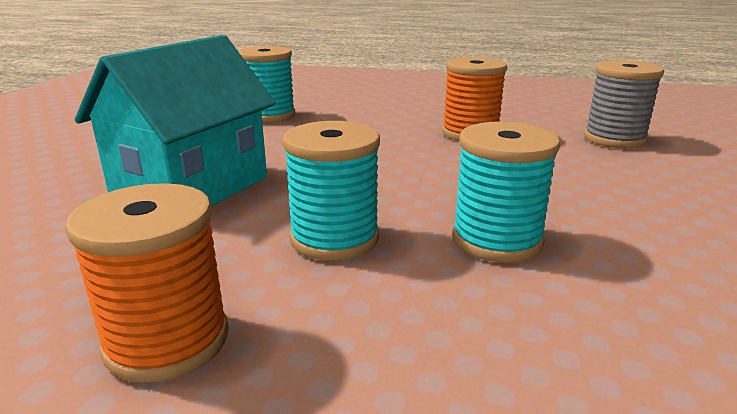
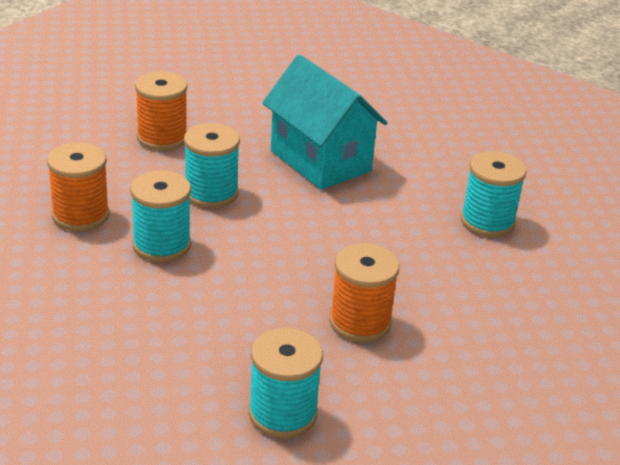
camera: 110 degrees right, 10 degrees up
grey spool [584,60,664,148] -> turquoise spool [248,328,323,438]
none -> orange spool [47,142,109,231]

